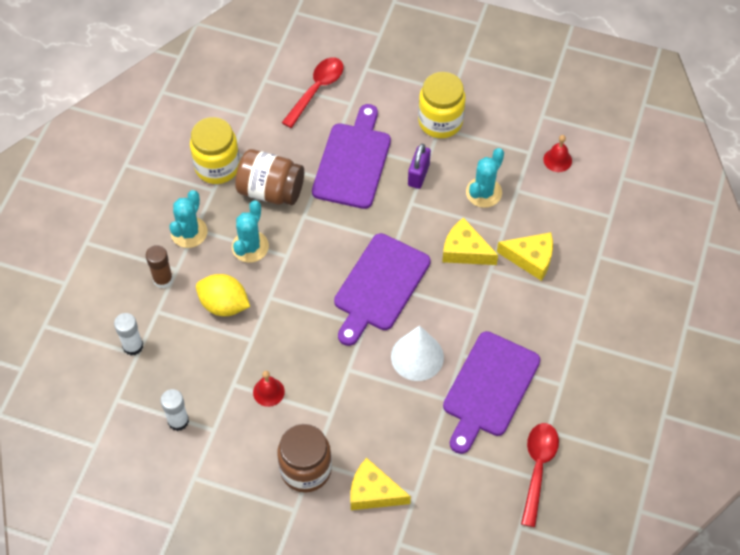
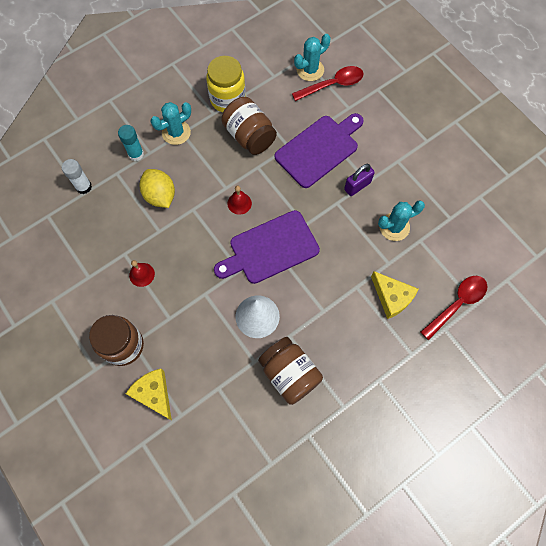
camera: 35 degrees right, 10 degrees up
brown glue stick [146,245,173,289] -> turquoise glue stick [118,125,144,161]
white glue stick [160,389,189,431] -> none
turquoise cactus [232,200,269,263] -> turquoise cactus moved to [294,34,330,81]
yellow jar [418,72,466,138] -> none
yellow cheese [442,218,498,265] -> none
purple cutting board [443,331,540,454] -> brown jar [258,337,323,405]
red spoon [521,423,559,527] -> red spoon moved to [421,276,487,340]
red bell [543,135,572,172] -> red bell moved to [228,186,252,215]

